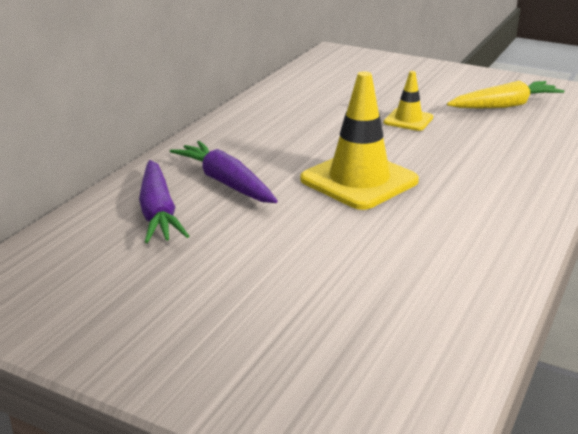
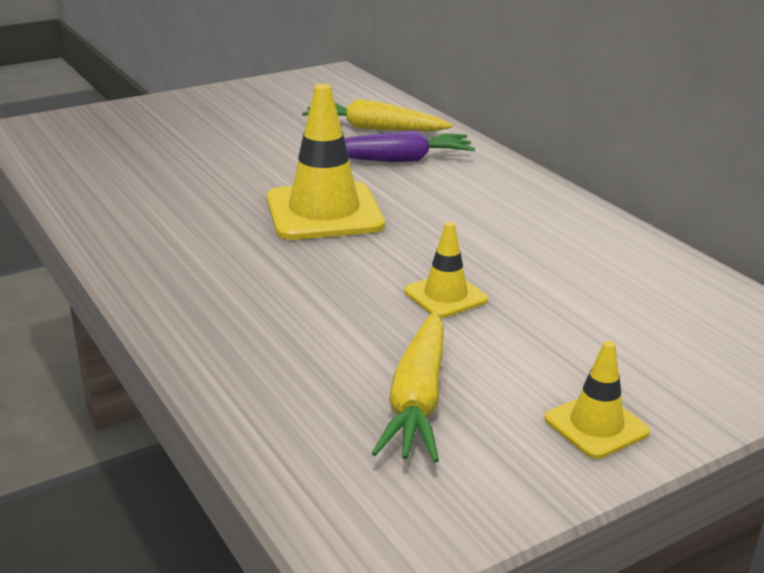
camera: 120 degrees right, 0 degrees up
purple carrot [139,160,189,243] -> yellow carrot [302,99,453,131]
none -> yellow traffic cone [545,341,650,459]

